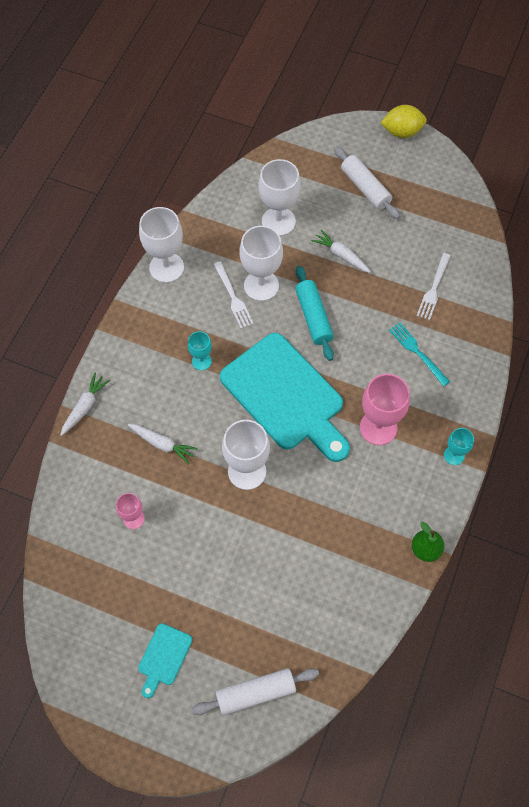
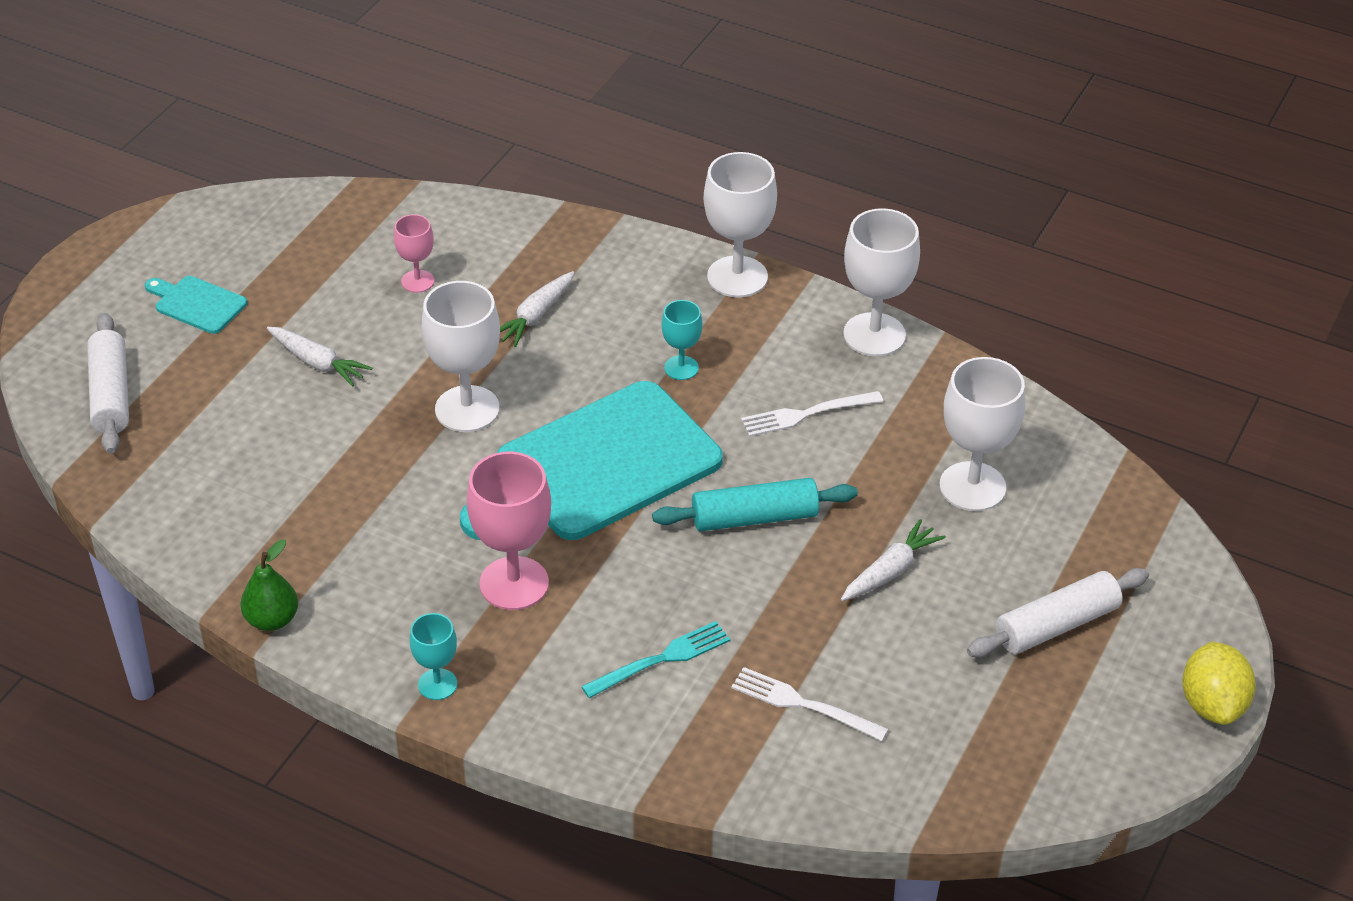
camera: 95 degrees right, 20 degrees down
white carrot [60,373,110,436] -> white carrot moved to [267,327,372,387]
white goblet [240,226,283,301] -> white goblet moved to [704,152,777,298]

